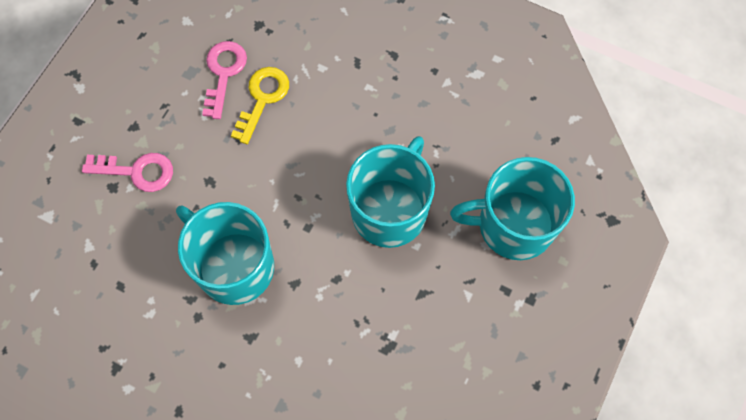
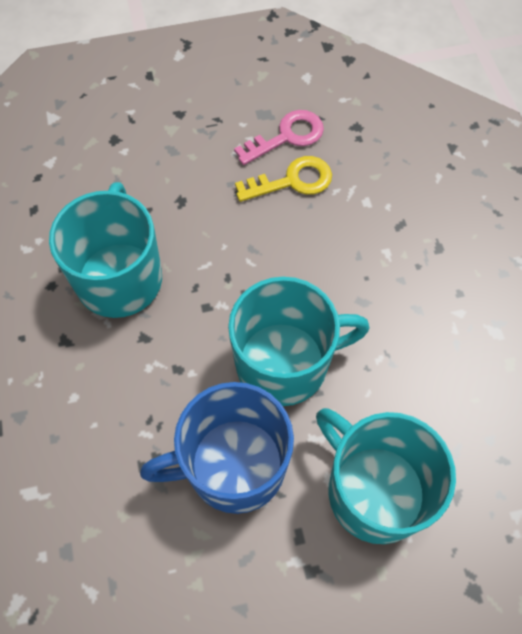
camera: 50 degrees right, 5 degrees down
pink key [82,153,173,192] -> none
none -> blue mug [140,382,294,514]

